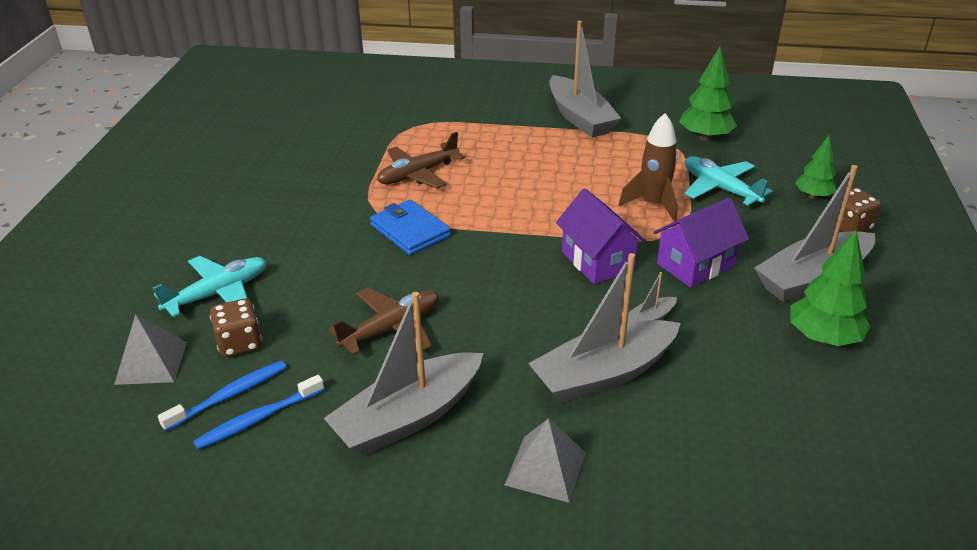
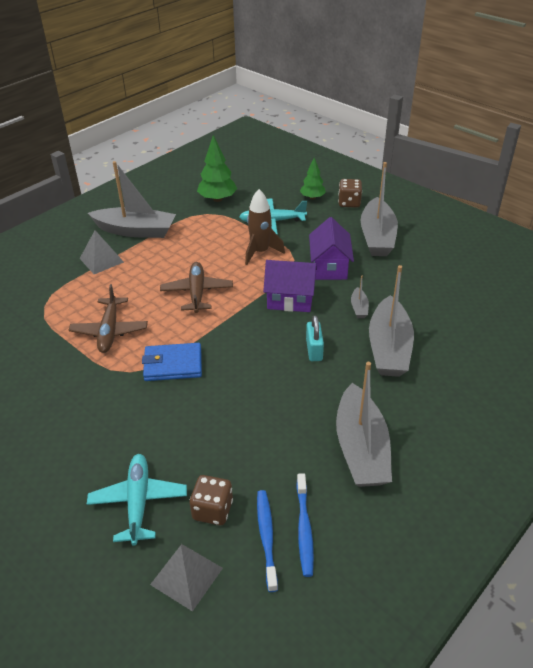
camera: 55 degrees left, 5 degrees up
brown plane [328,287,439,355] -> brown plane moved to [160,262,233,313]
grey pyramid [505,418,586,503] -> grey pyramid moved to [80,230,124,274]
green tree [790,230,870,346] -> none
none -> turquoise padlock [306,315,324,361]

